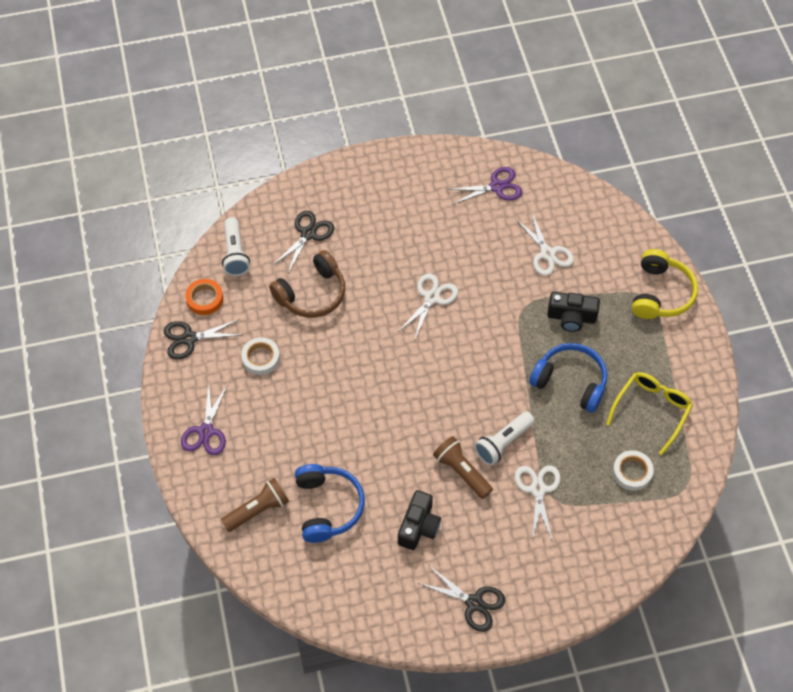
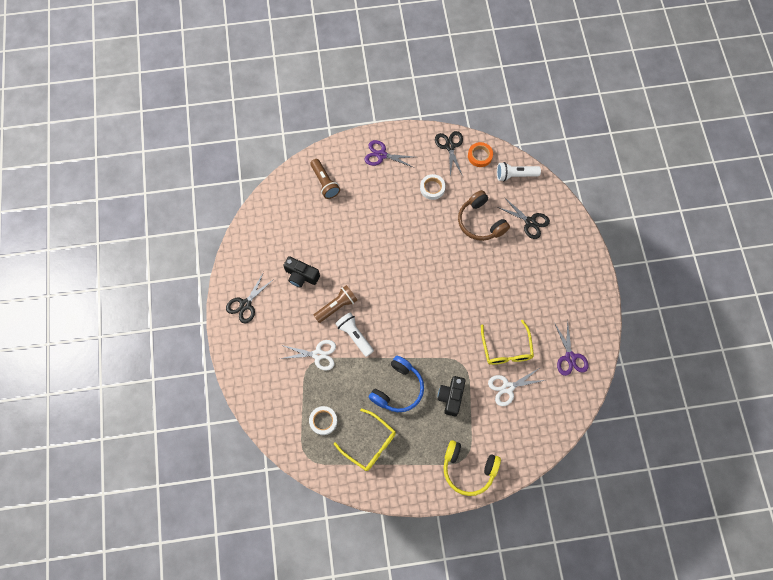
camera: 95 degrees right, 10 degrees up
blue headphones [295,464,365,543] -> none
white scissors [398,274,458,339] -> none
none -> yellow glasses [481,320,534,365]

